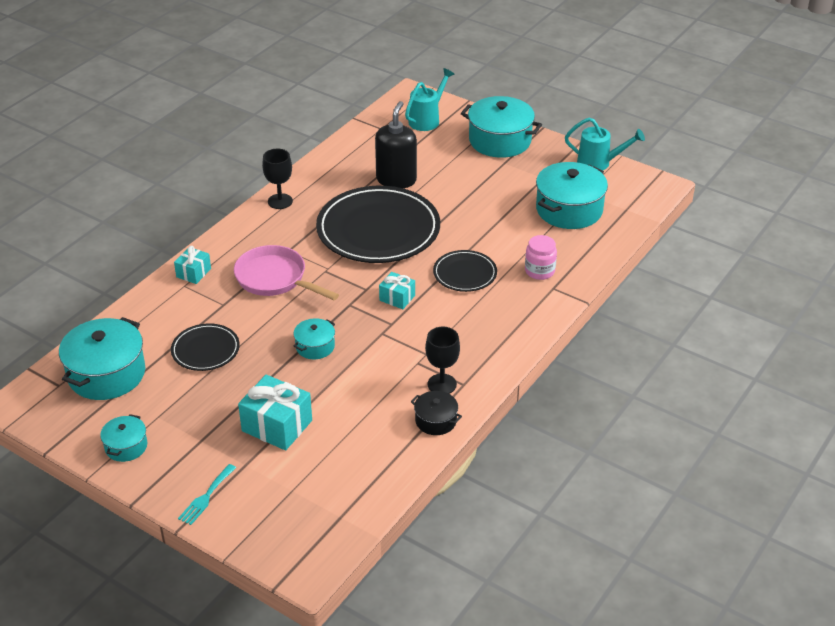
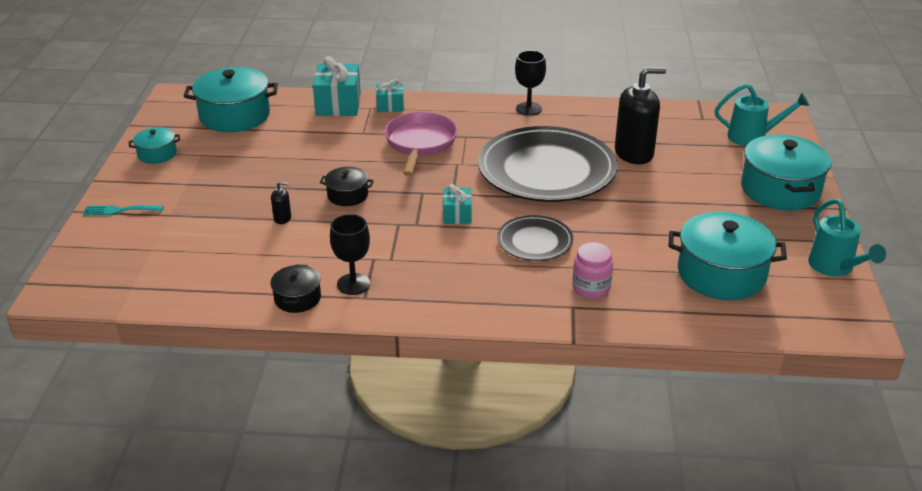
camera: 60 degrees right, 5 degrees down
black plate [171,323,240,371] -> none
turquoise gift [238,375,312,450] -> turquoise gift moved to [313,56,361,116]
turquoise pot [293,318,335,359] -> black pot [320,167,374,206]
none -> black soap dispenser [271,181,291,224]

